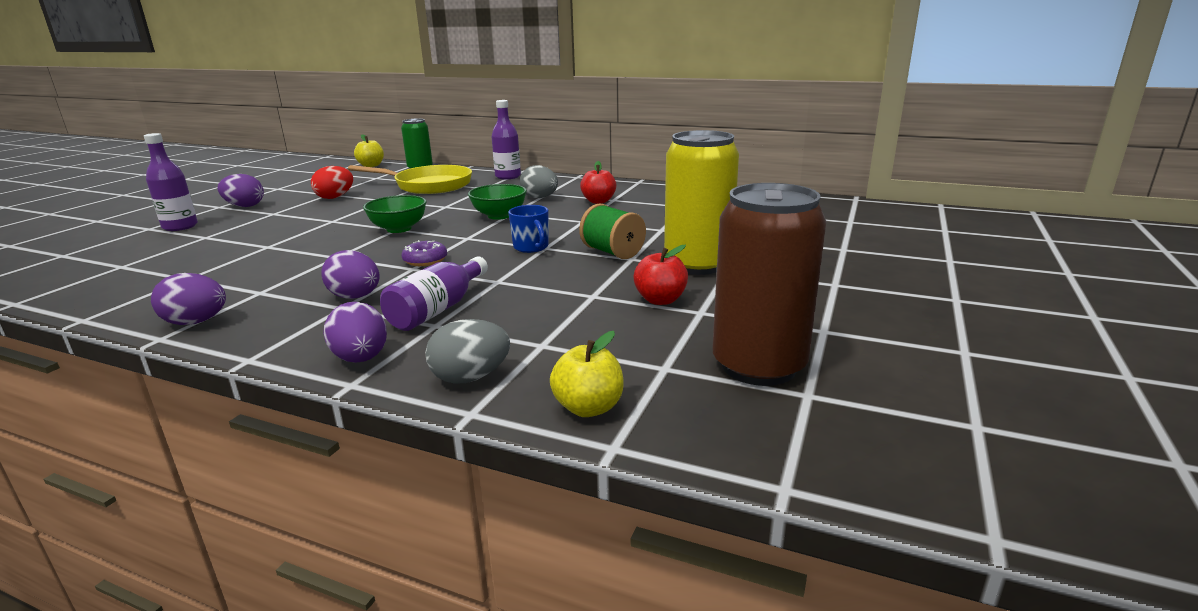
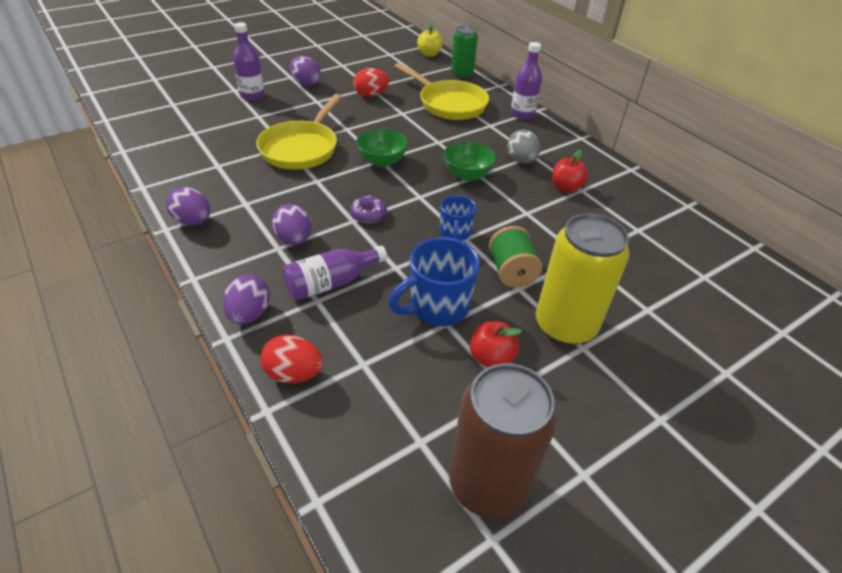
camera: 30 degrees right, 20 degrees up
grey egg [425,319,510,384] -> red egg [260,335,323,383]
yellow apple [550,331,624,417] -> none
none -> yellow pan [256,94,342,170]
none -> blue mug [388,237,480,326]

